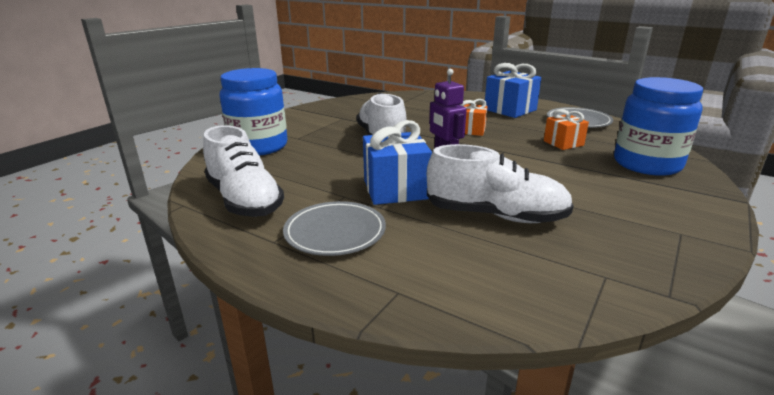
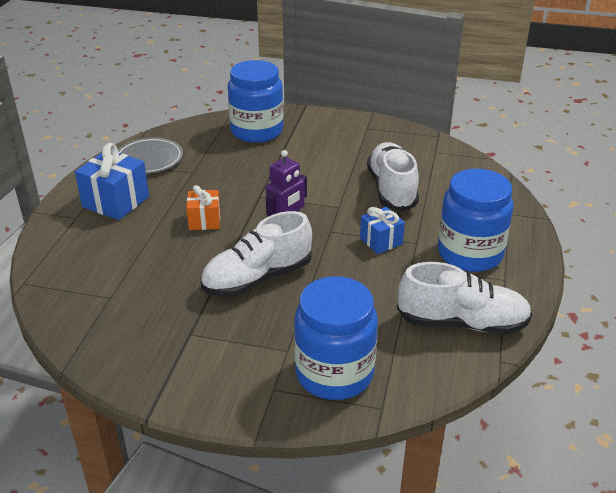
camera: 110 degrees left, 10 degrees up
white shoe [203,125,284,217] -> white shoe turned 60 degrees clockwise [397,262,532,335]
grey plate [283,201,386,256] -> blue jar [438,169,514,272]
blue gift [363,120,432,205] -> blue gift [360,207,405,254], size x0.61
orange gift [544,109,589,150] -> none

